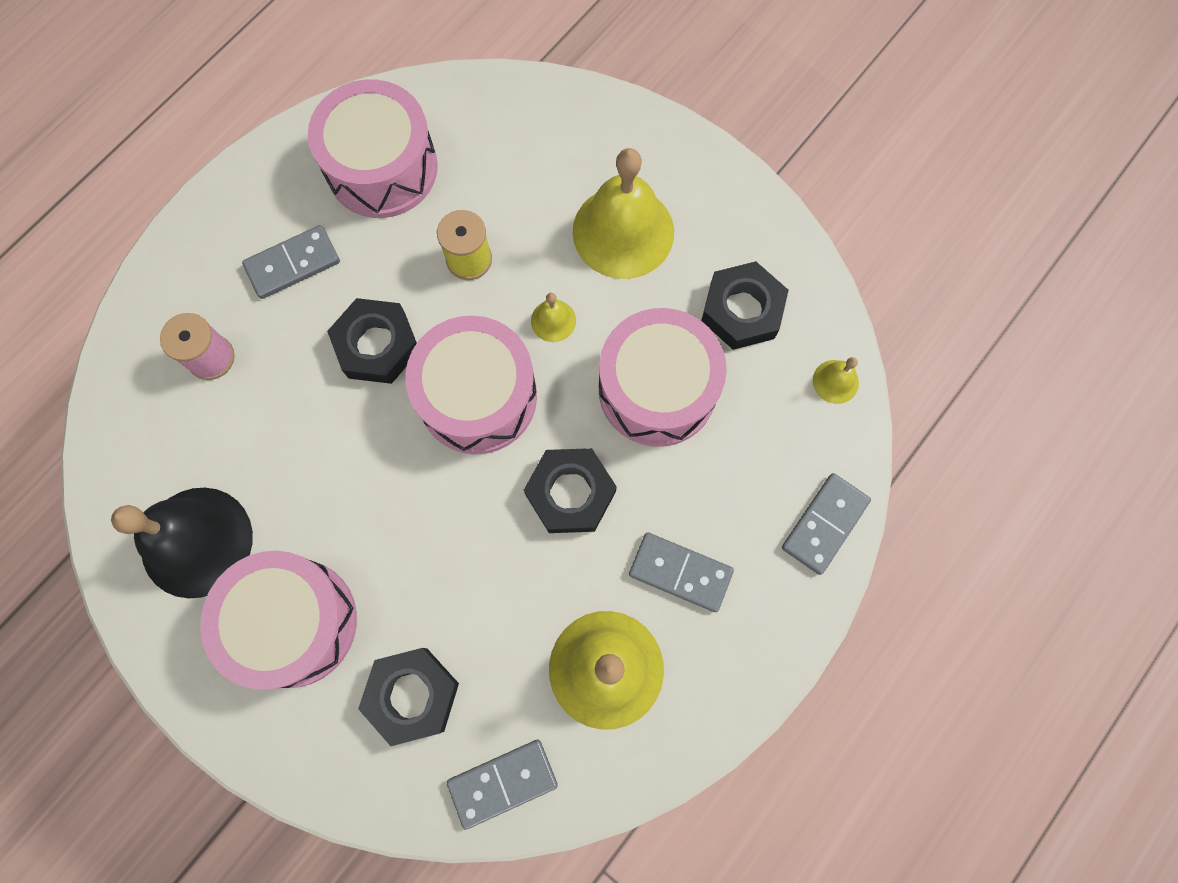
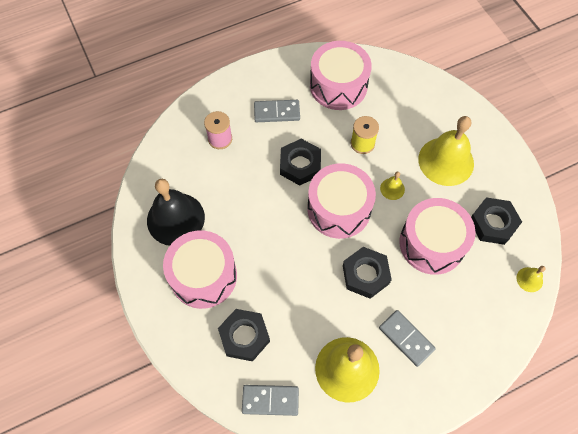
camera: 25 degrees right, 10 degrees down
grey domino [782,473,871,575] -> none

